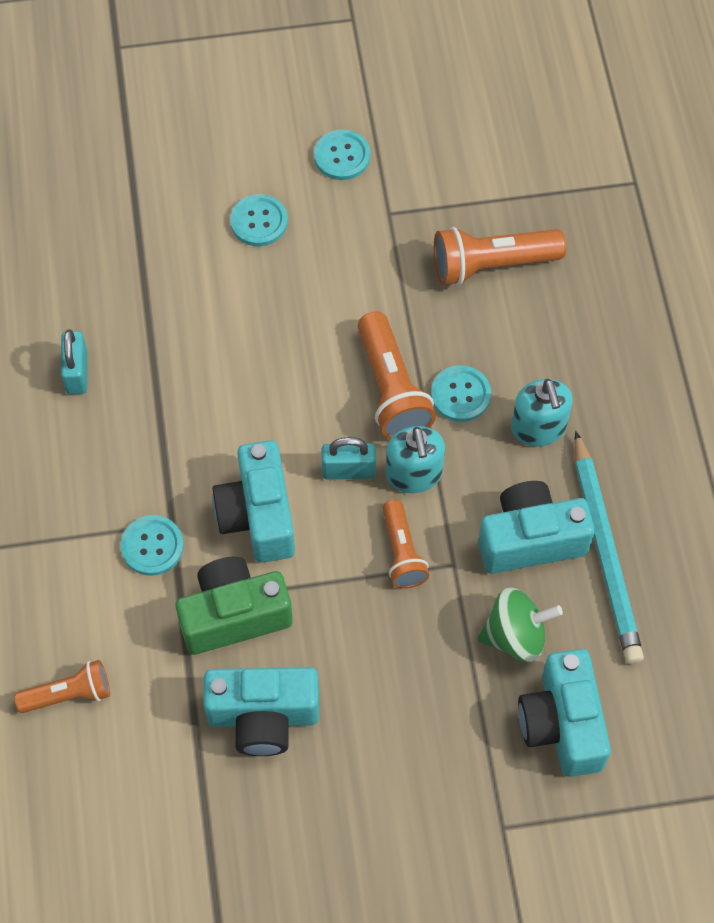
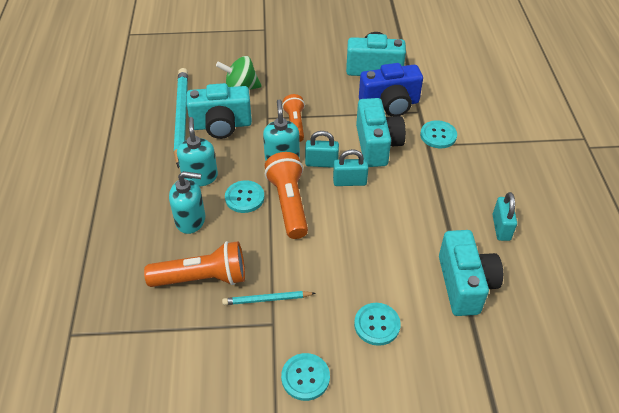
camera: 175 degrees left, 15 degrees down
orange flashlight [14,660,110,713] -> none
green camera [175,557,293,655] -> blue camera [359,63,423,117]
turquoise camera [518,649,611,777] -> turquoise camera moved to [439,230,503,316]
none -> turquoise soap dispenser [169,171,205,234]
none -> turquoise pencil [222,291,315,305]
none -> turquoise padlock [333,149,369,186]

